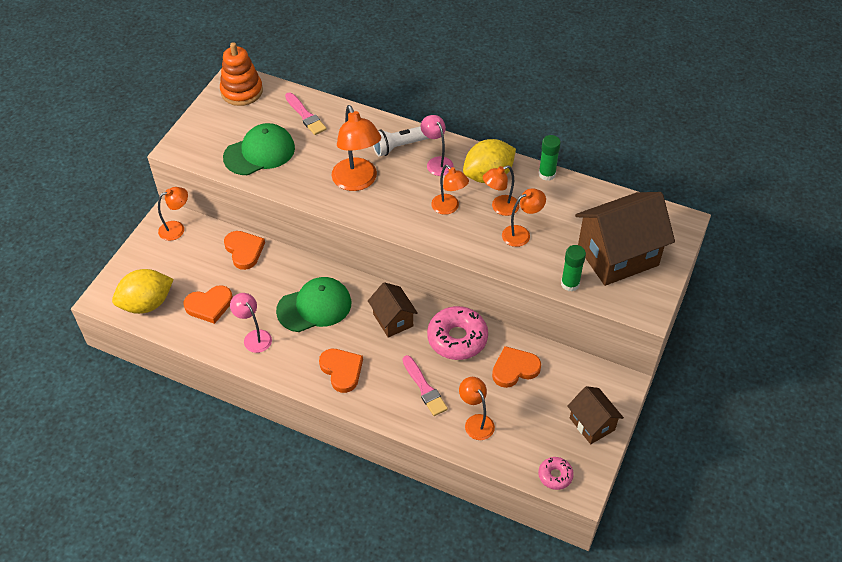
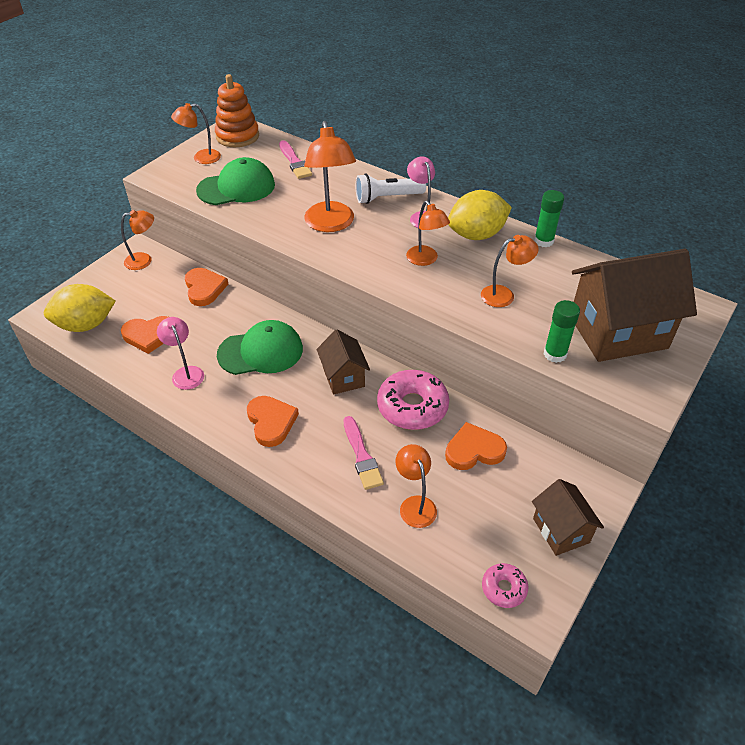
camera: 10 degrees right, 5 degrees down
orange lamp [483,165,520,216] -> orange lamp moved to [171,103,221,164]

